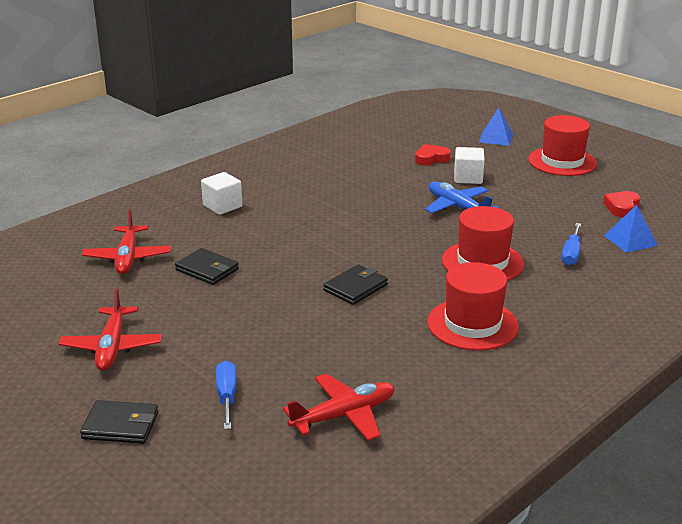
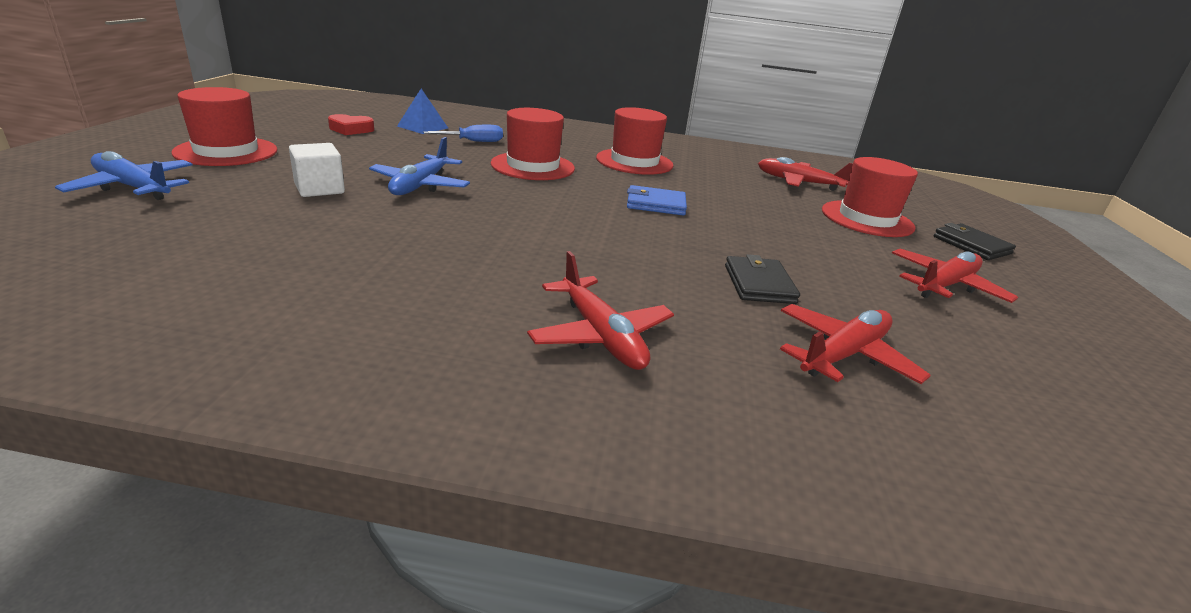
camera: 130 degrees left, 0 degrees up
white cube [201,172,243,215] -> red plane [527,251,674,370]
blue screwdriver [216,360,237,429] -> red hat [822,157,918,237]
black wallet [323,264,388,305] -> blue wallet [627,185,687,216]
red heart [415,144,451,166] -> none
blue pyramid [479,108,513,146] -> blue plane [55,151,192,200]

